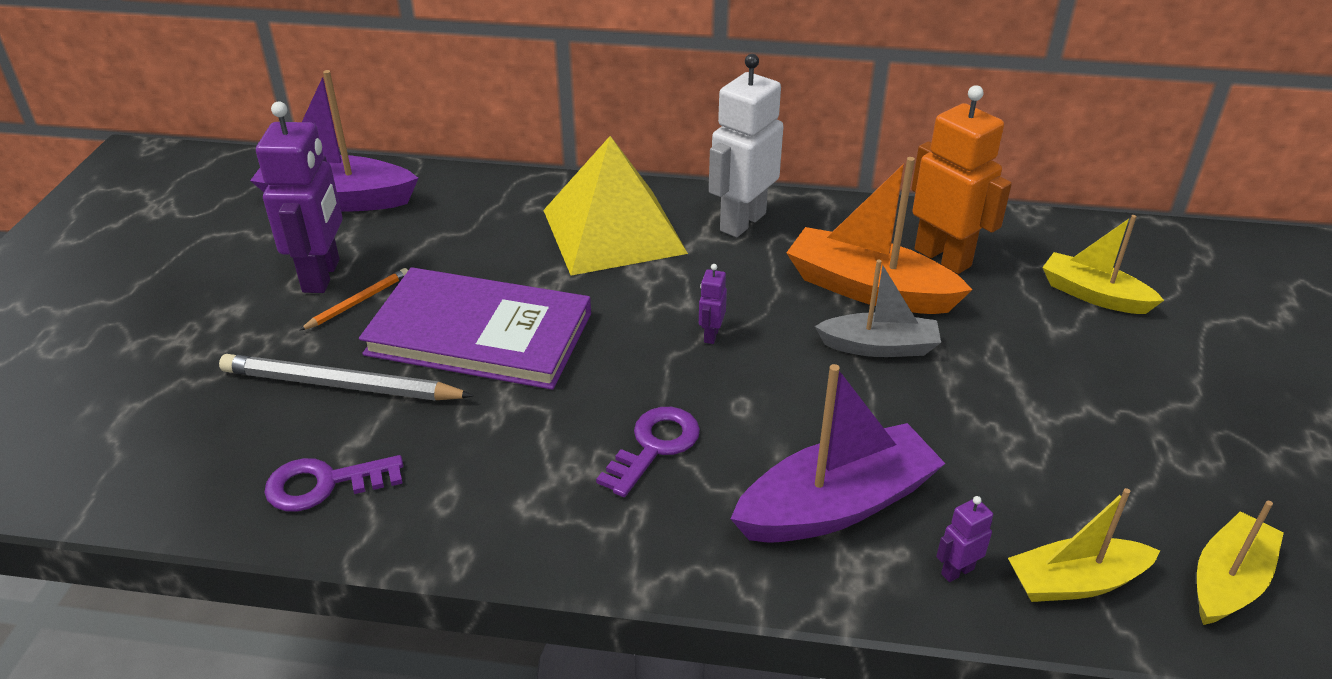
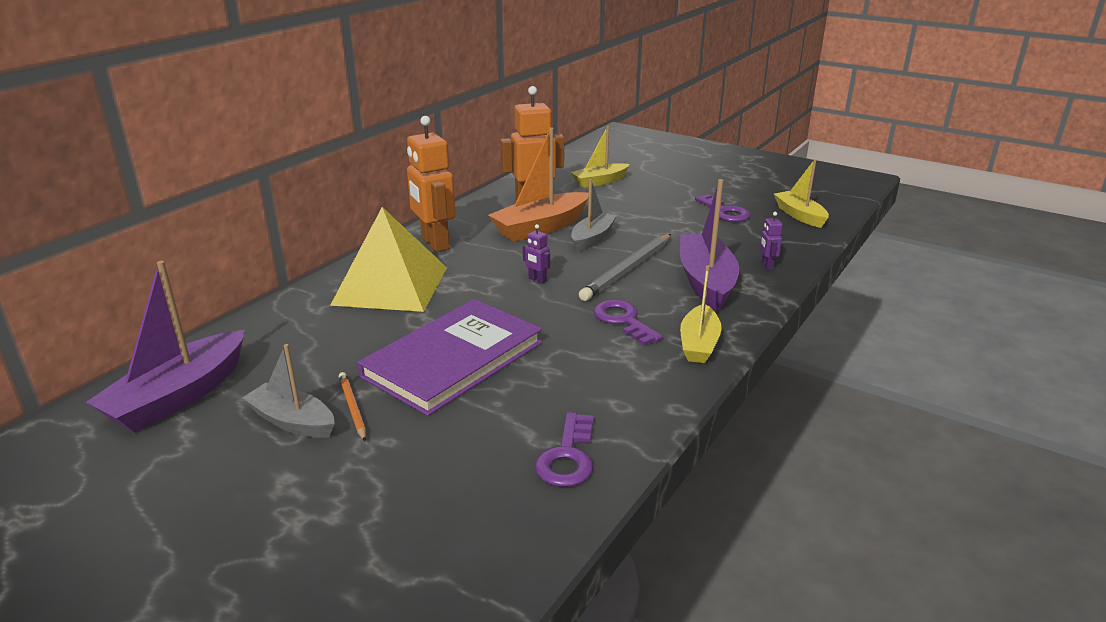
camera: 65 degrees left, 10 degrees down
grey pencil [219,354,474,401] -> grey pencil moved to [579,234,671,301]
purple robot [256,101,343,293] -> grey boat [242,344,335,438]
white robot [709,54,784,237] -> orange robot [407,116,456,252]
yellow boat [1008,488,1160,602] -> yellow boat moved to [680,265,722,363]
none -> purple key [695,194,751,222]

